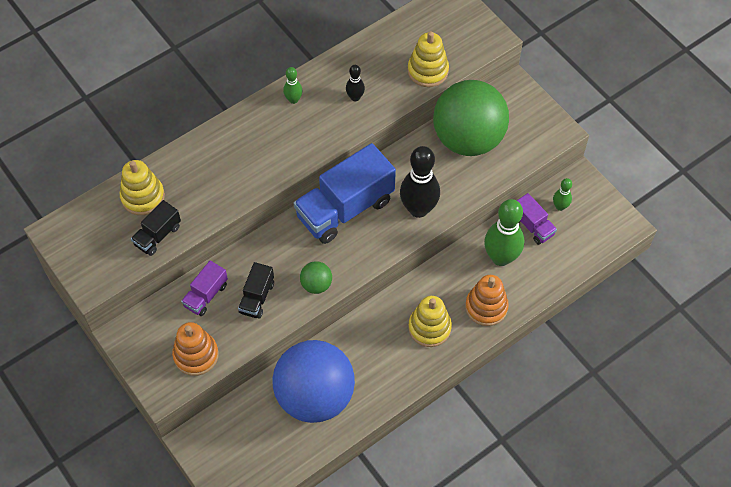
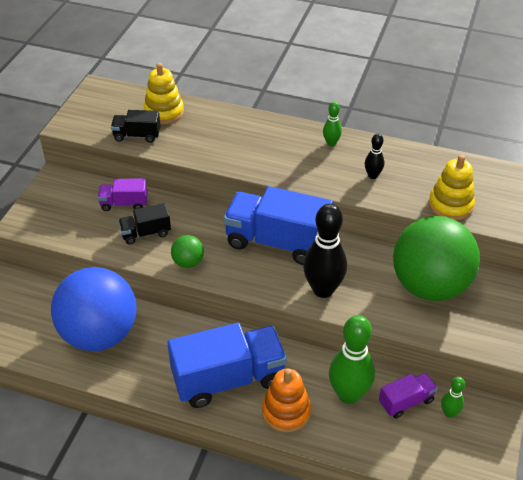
camera: 55 degrees right, 15 degrees down
orange stacking toy [172,322,219,376] -> none
yellow stacking toy [408,296,452,347] -> blue truck [167,323,287,408]
purple truck [517,193,557,245] -> purple truck turned 135 degrees counterclockwise [379,373,438,419]

